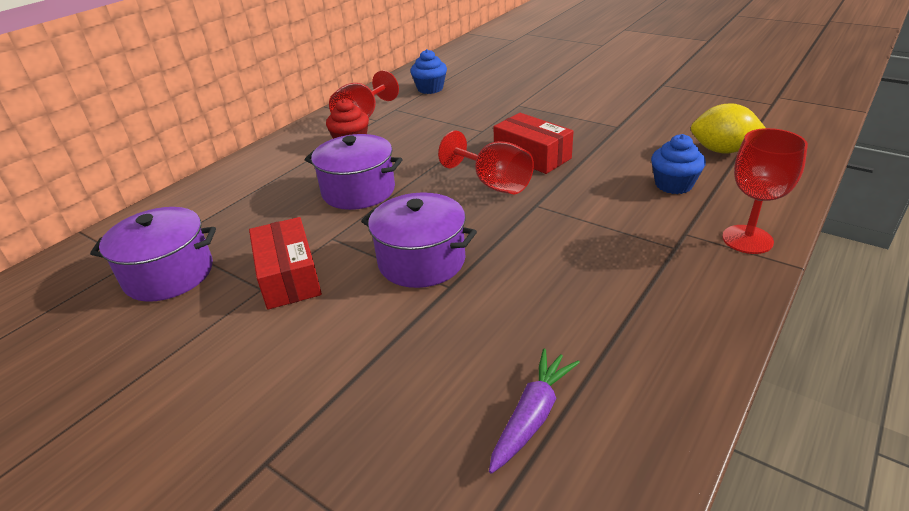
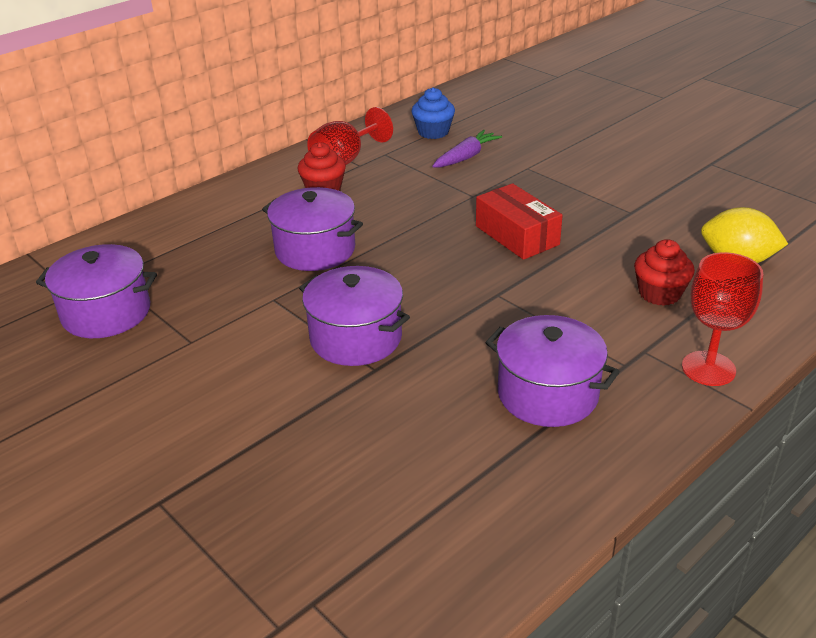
camera: 10 degrees right, 0 degrees up
red box [249,217,322,309] -> none
red goblet [438,131,534,194] -> none
purple carrot [489,348,580,474] -> purple carrot moved to [433,130,502,168]
blue cupcake [651,134,706,194] -> red cupcake [634,239,695,306]
none -> purple pot [485,315,620,427]

